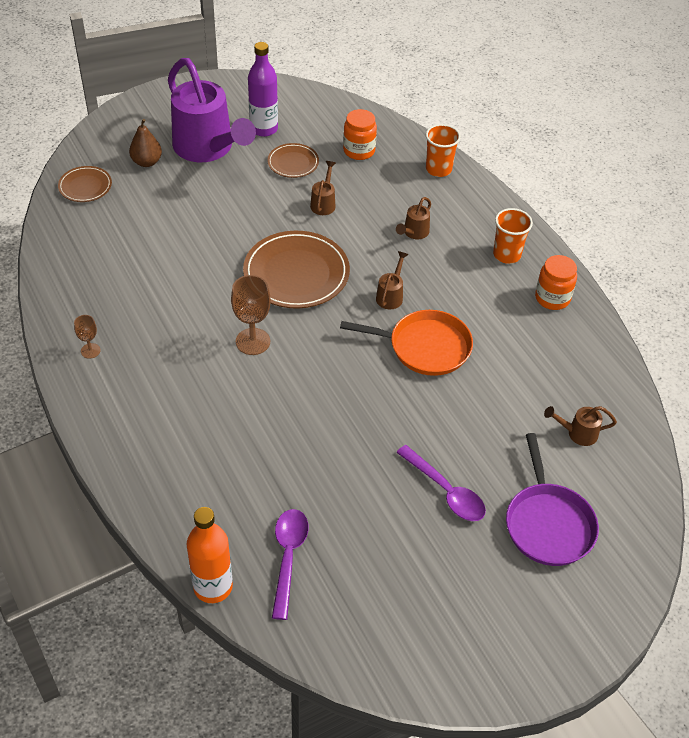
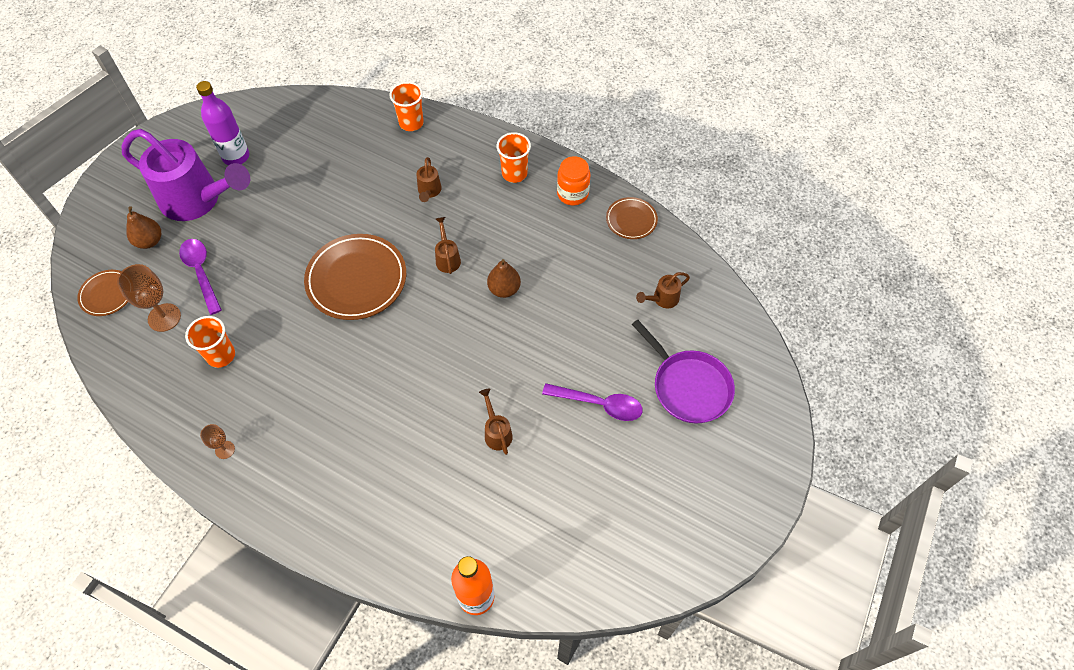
camera: 30 degrees left, 10 degrees up
brown goblet [231,275,271,355] -> brown goblet moved to [117,264,181,332]
brown plate [268,143,319,178] -> brown plate moved to [606,197,658,239]
purple spoon [272,509,309,620] -> purple spoon moved to [179,239,222,315]
brown watering can [310,161,336,215] -> brown watering can moved to [479,389,513,455]
orange pan [340,310,473,376] -> brown pear [487,259,521,298]
orange jar [343,109,377,160] -> none
none -> orange cup [185,316,235,368]

